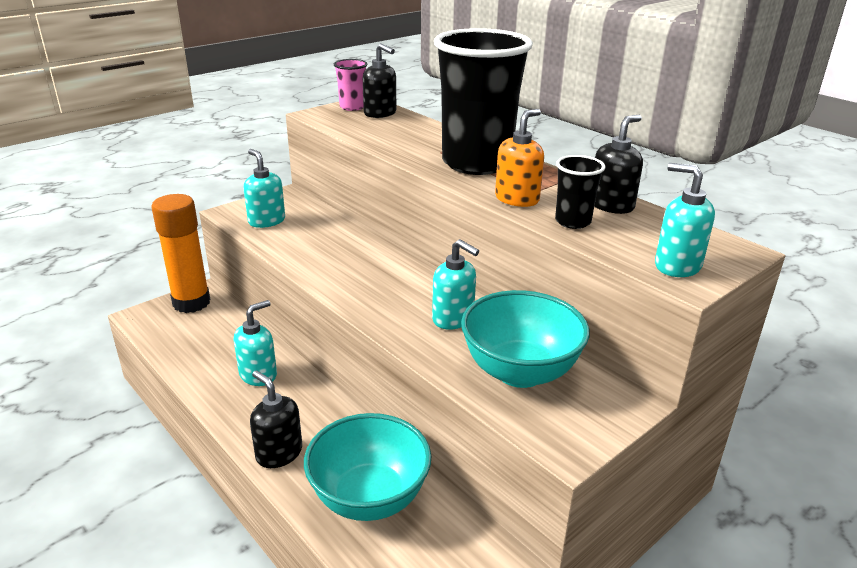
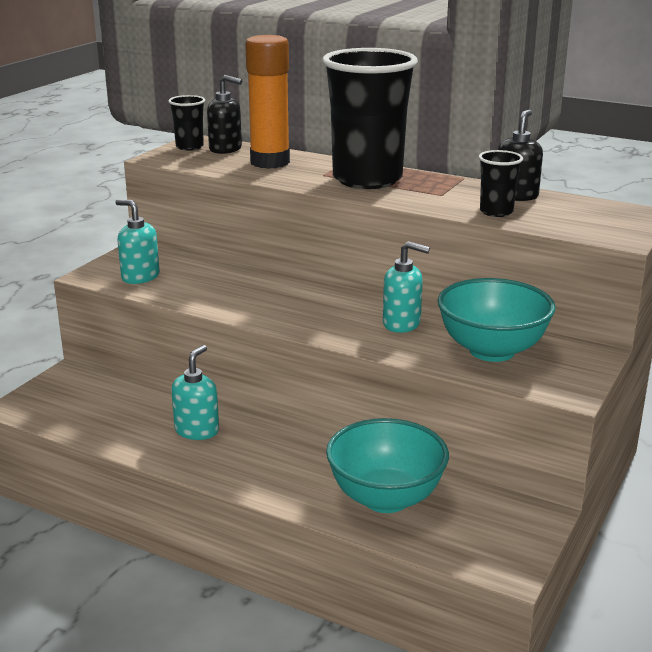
camera: 20 degrees left, 5 degrees down
orange glue stick [151,194,210,313] -> orange glue stick moved to [245,35,290,169]
black soap dispenser [250,370,302,468] -> none
pink cup [334,59,367,111] -> black cup [168,95,205,151]
orange soap dispenser [495,109,544,207] -> none
turquoise soap dispenser [655,163,715,277] -> none

